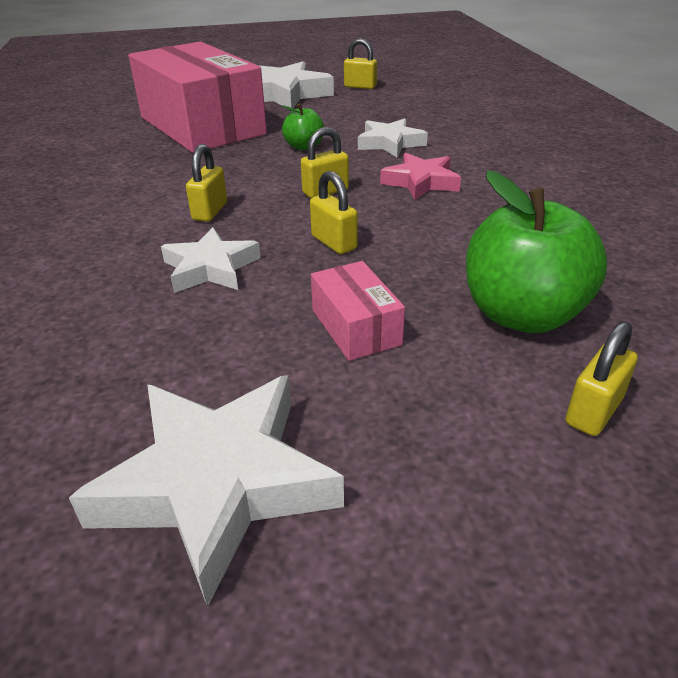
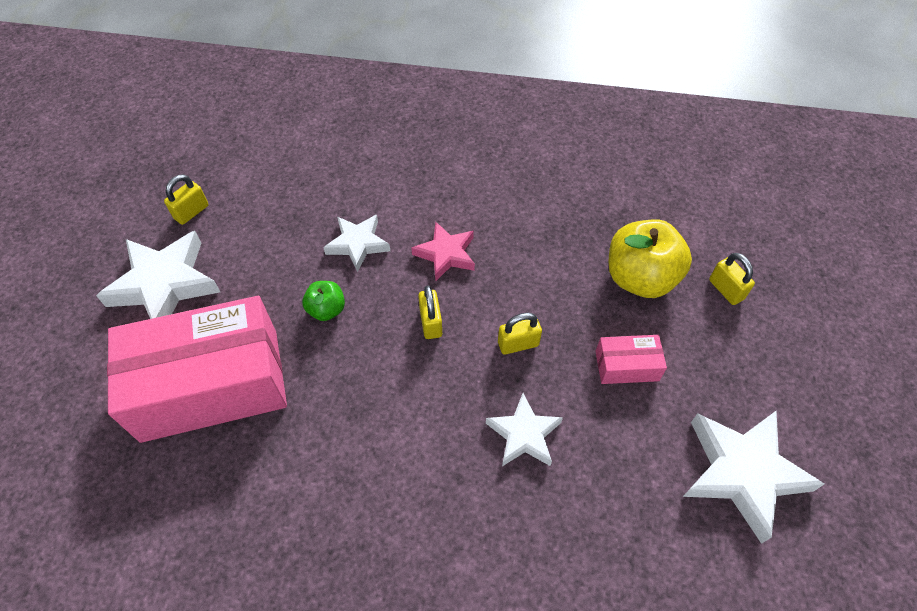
camera: 70 degrees left, 20 degrees up
yellow padlock [186,144,227,222] -> none
green apple [466,170,607,333] -> yellow apple [608,219,692,298]

